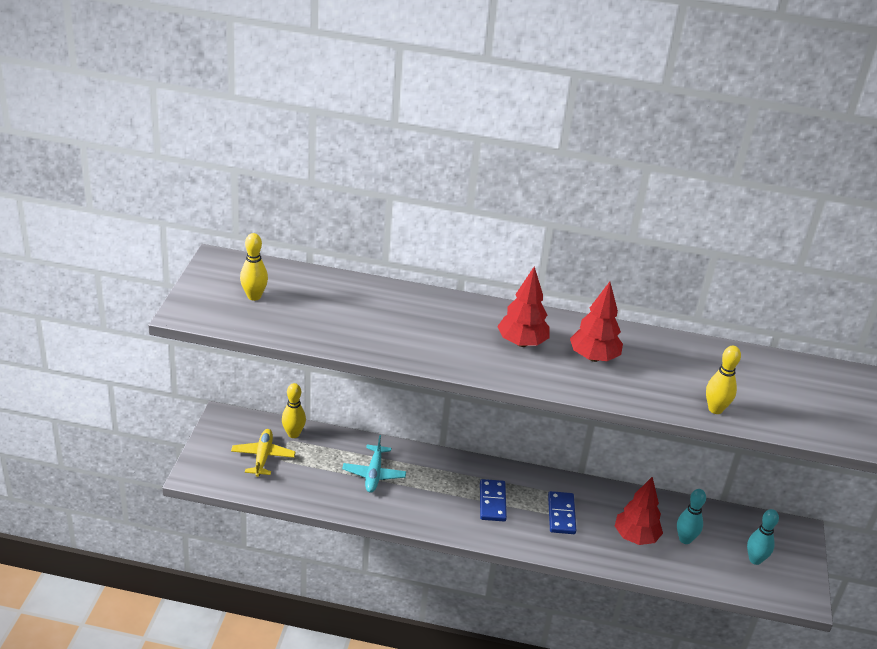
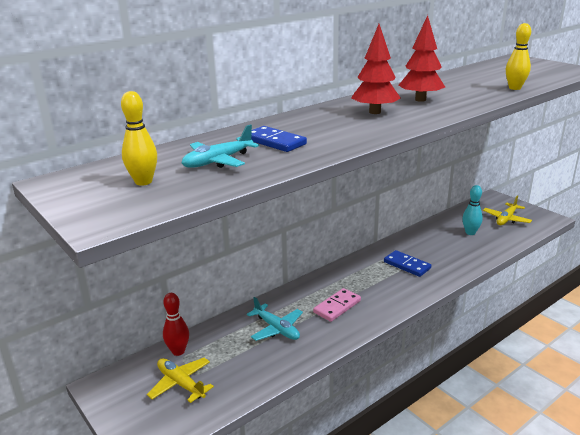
camera: 45 degrees left, 10 degrees down
yellow bowling pin [282,383,306,438] -> red bowling pin [163,293,189,356]
blue domino [480,479,507,521] -> blue domino moved to [251,126,307,152]
red tree [615,477,663,545] -> none
turquoise bowling pin [747,509,779,565] -> yellow plane [483,196,532,225]
none -> turquoise plane [182,124,259,168]
none -> pink domino [313,288,361,322]

